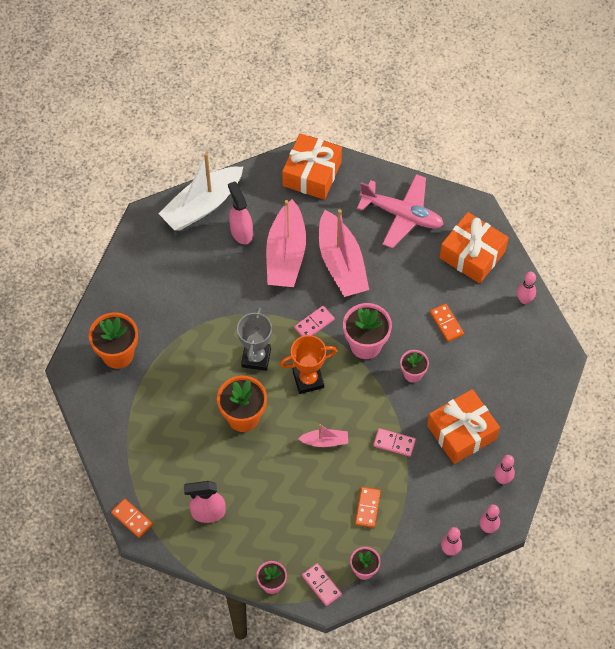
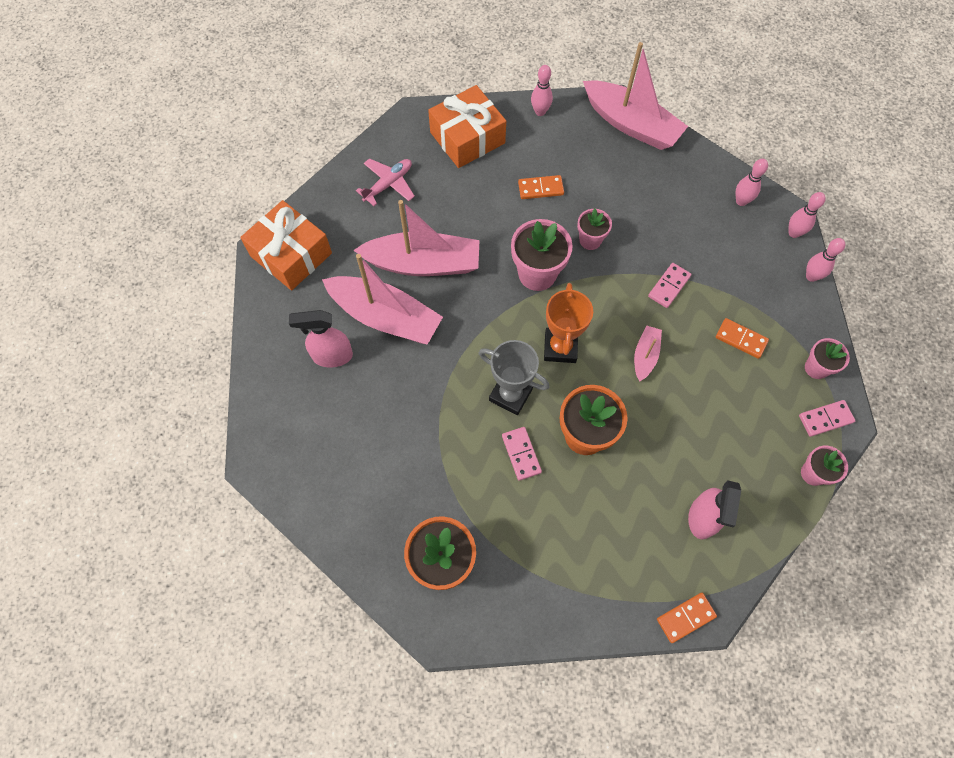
camera: 70 degrees left, 5 degrees up
white boat [158,153,243,231] -> none
pink domino [294,306,334,336] -> pink domino moved to [502,427,542,481]
pink plane [357,174,444,248] -> pink plane [356,158,415,206], size x0.62
orange gift [427,389,500,464] -> none
none -> pink boat [583,42,688,150]

